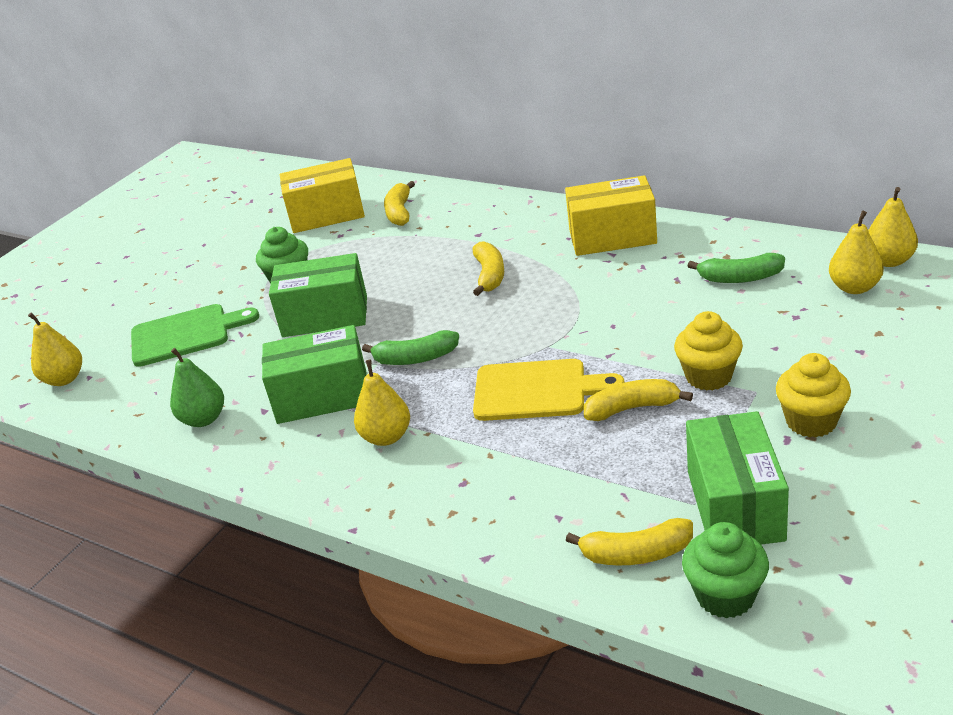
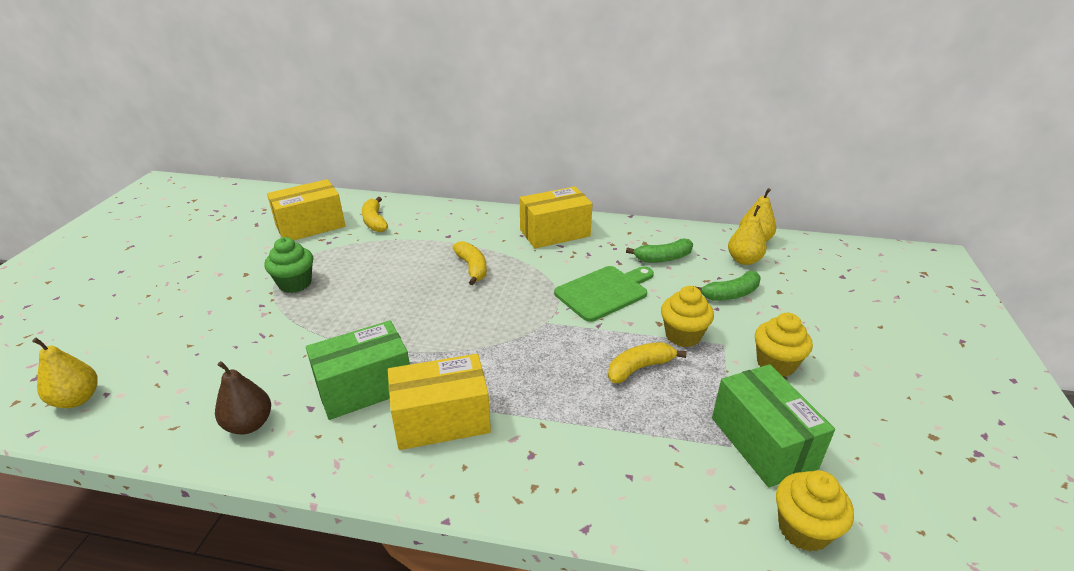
camera: 25 degrees left, 0 degrees up
green cutting board [131,304,259,367] -> green cutting board moved to [554,266,654,322]
green pear [170,348,224,427] -> brown pear [215,361,271,434]
green box [269,253,367,337] -> none
yellow pear [354,360,410,446] -> yellow box [388,354,491,450]
green banana [362,330,459,365] -> green banana moved to [694,271,761,301]
yellow cutting board [473,359,625,421] -> none
yellow banana [566,518,693,566] -> none
green cupcake [682,522,769,619] -> yellow cupcake [776,470,854,552]

